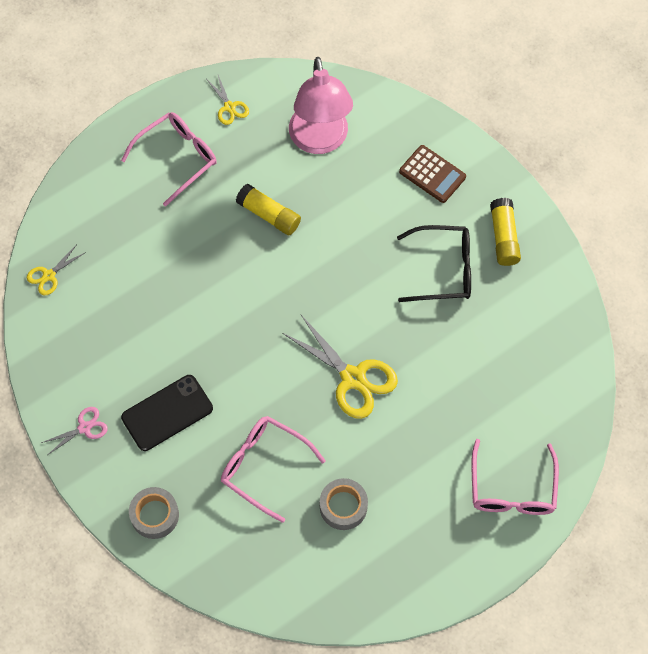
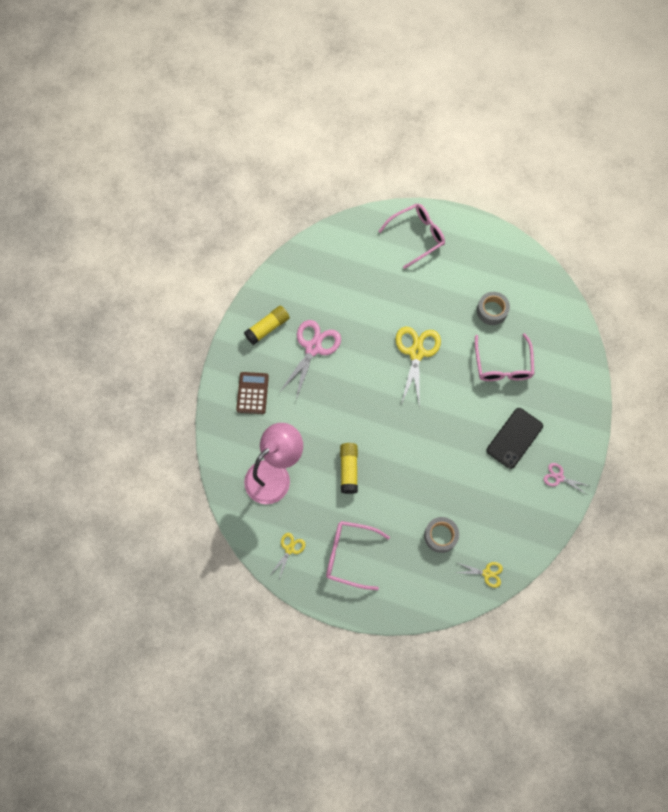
camera: 125 degrees left, 5 degrees up
black phone [121,375,213,451] -> black phone turned 75 degrees counterclockwise [487,408,543,469]
grey tape [129,487,179,539] -> grey tape moved to [424,517,459,553]
black glasses [397,225,471,302] -> pink scissors [279,320,341,400]

